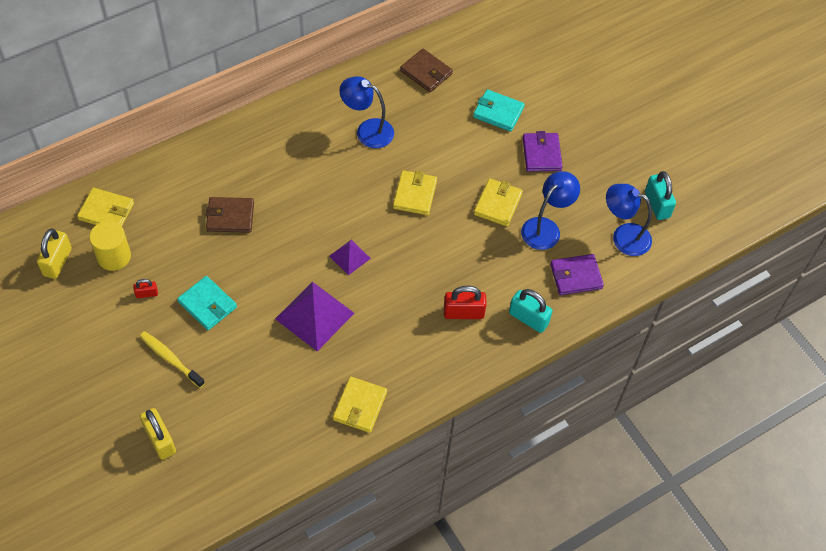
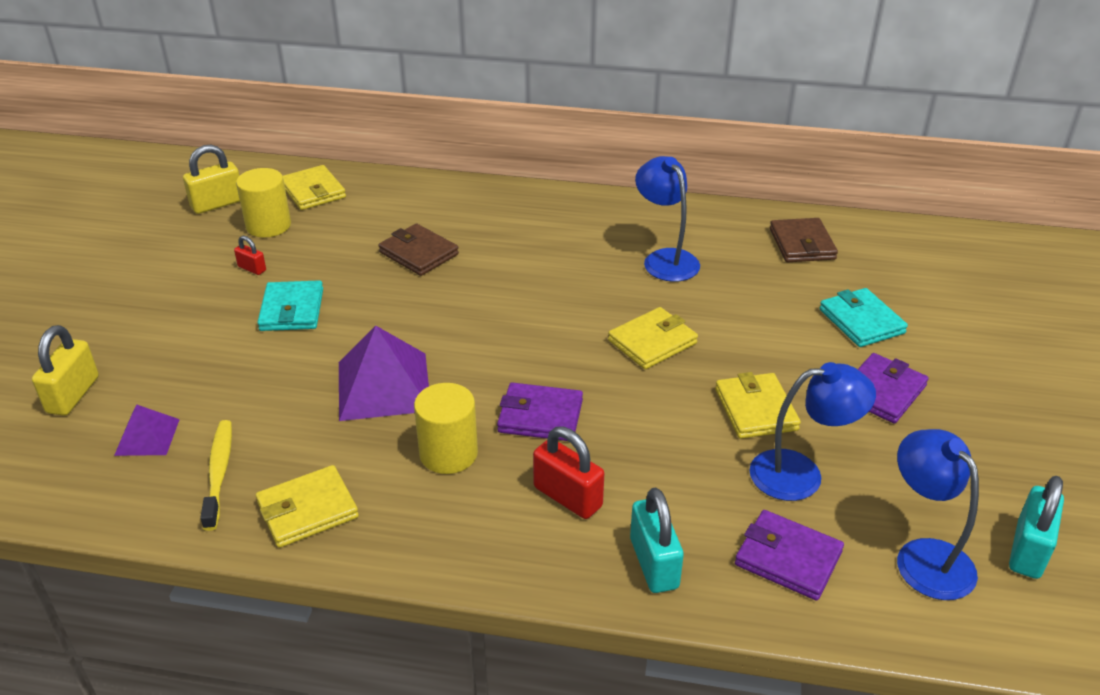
camera: 45 degrees right, 20 degrees down
yellow toothbrush [140,331,205,388] -> yellow toothbrush moved to [200,420,232,531]
purple pyramid [329,240,371,275] -> purple pyramid moved to [114,404,180,456]
yellow wallet [474,178,523,226] -> yellow wallet turned 75 degrees counterclockwise [715,372,801,439]
none -> yellow cylinder [414,383,478,474]
none -> purple wallet [497,382,583,441]

